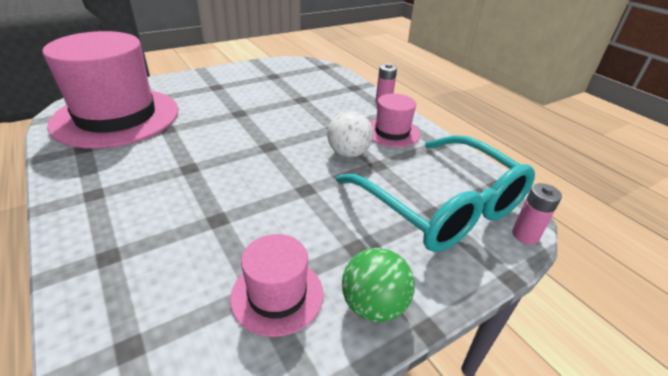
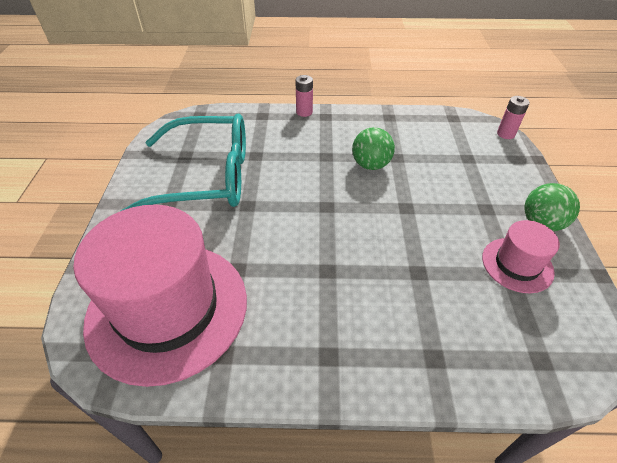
camera: 55 degrees left, 10 degrees up
white ball [327,111,373,157] -> green ball [352,127,395,170]
turquoise glasses [336,135,535,252] -> turquoise glasses moved to [120,114,246,211]
pink hat [370,94,420,147] -> none

